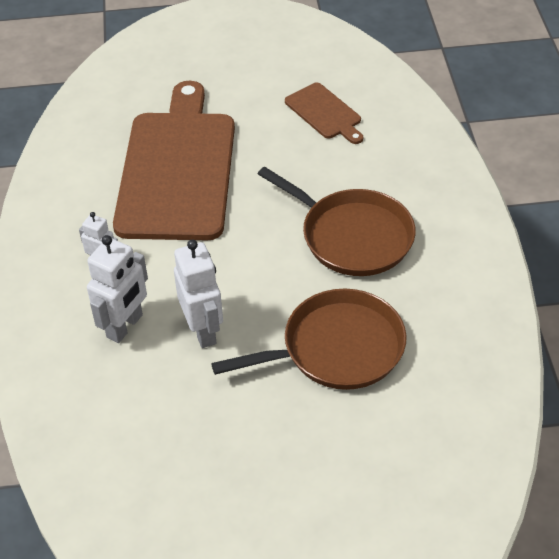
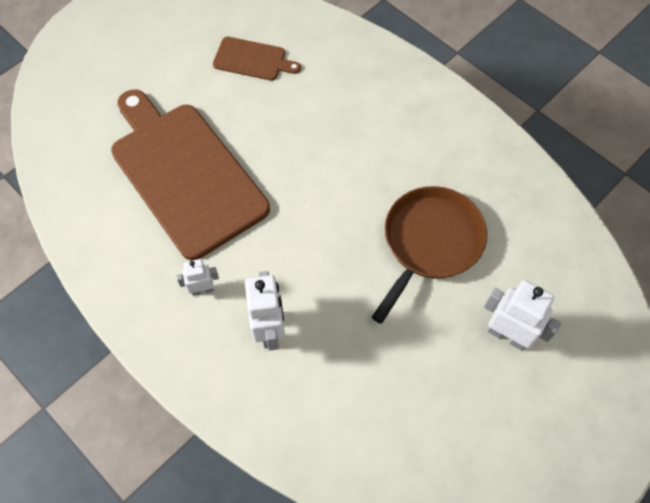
camera: 40 degrees left, 15 degrees up
white robot [174,240,223,348] -> white robot moved to [484,280,561,351]
brown pan [258,167,416,276] -> none

